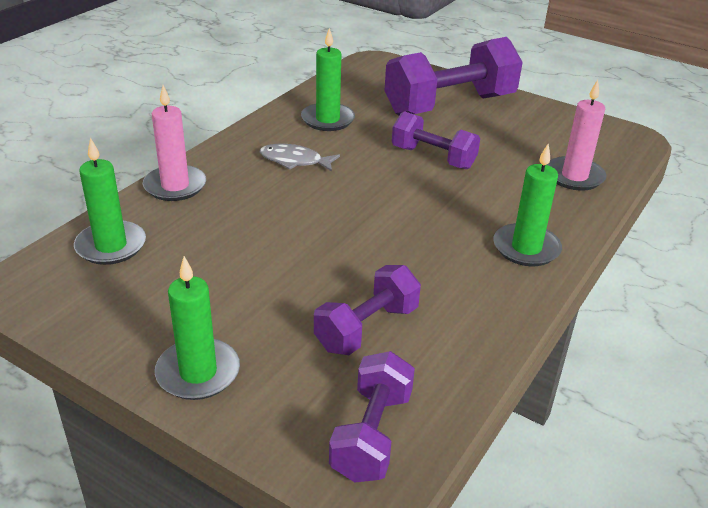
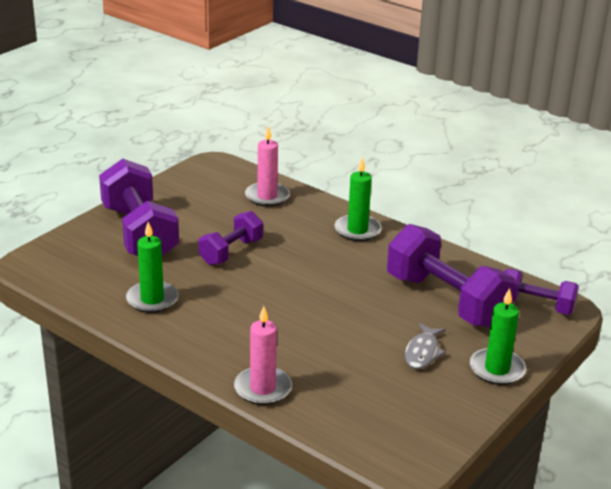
camera: 85 degrees left, 5 degrees down
green candle [74,138,146,265] -> none
grey fish [260,144,340,172] -> grey fish moved to [405,323,446,369]
purple dumbbell [314,265,421,355] -> purple dumbbell [387,224,516,328], size x1.74

